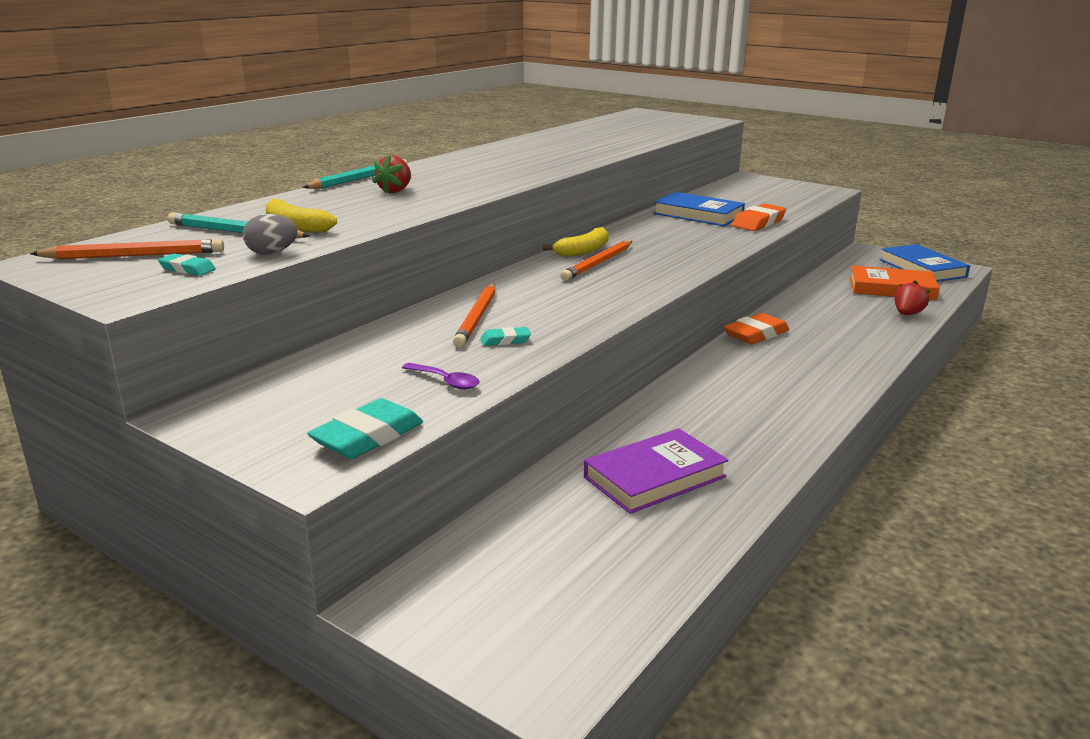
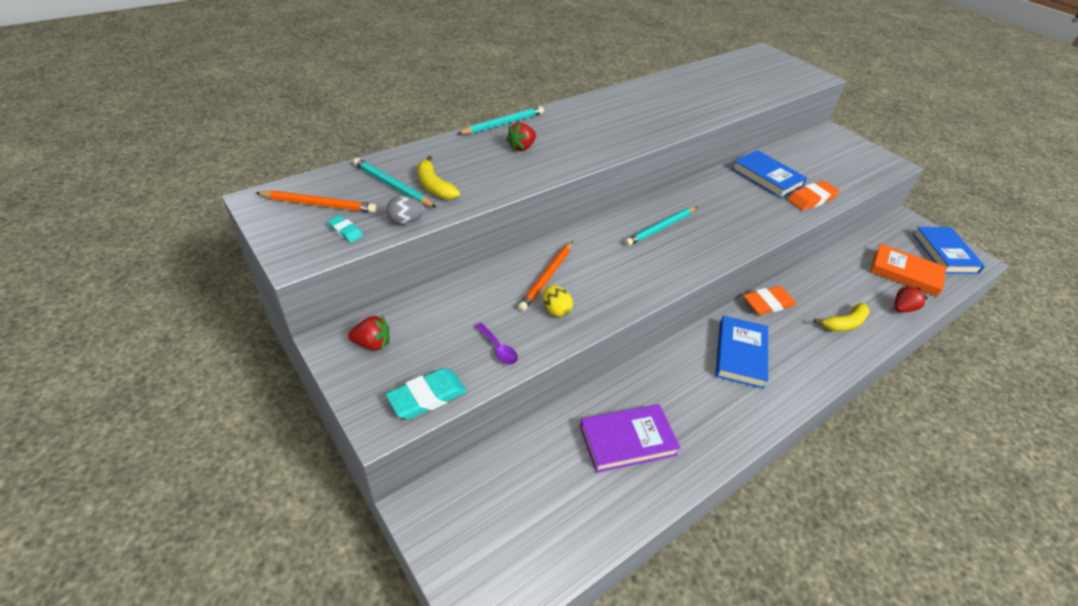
camera: 15 degrees right, 20 degrees up
turquoise eraser [480,327,531,346] -> yellow egg [543,285,573,317]
yellow banana [543,227,609,257] -> yellow banana moved to [814,302,870,332]
orange pencil [560,240,632,281] -> turquoise pencil [625,207,697,246]
none -> red strawberry [348,315,390,351]
none -> blue book [715,316,768,389]

